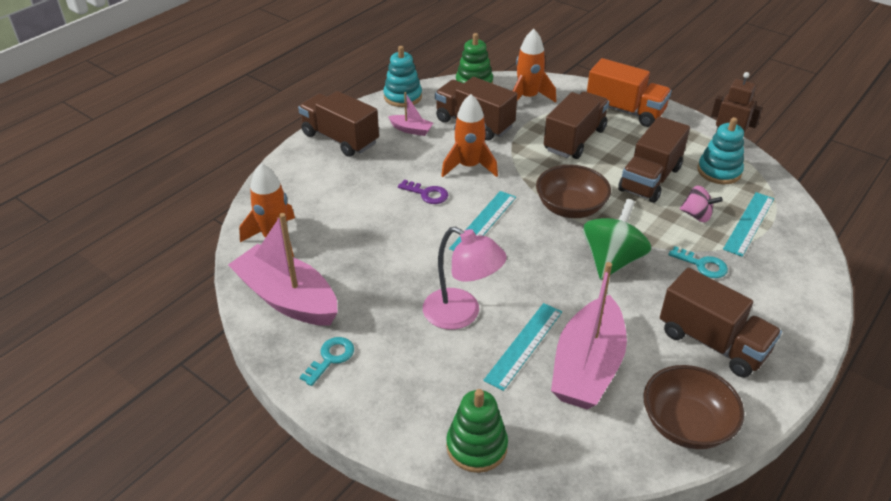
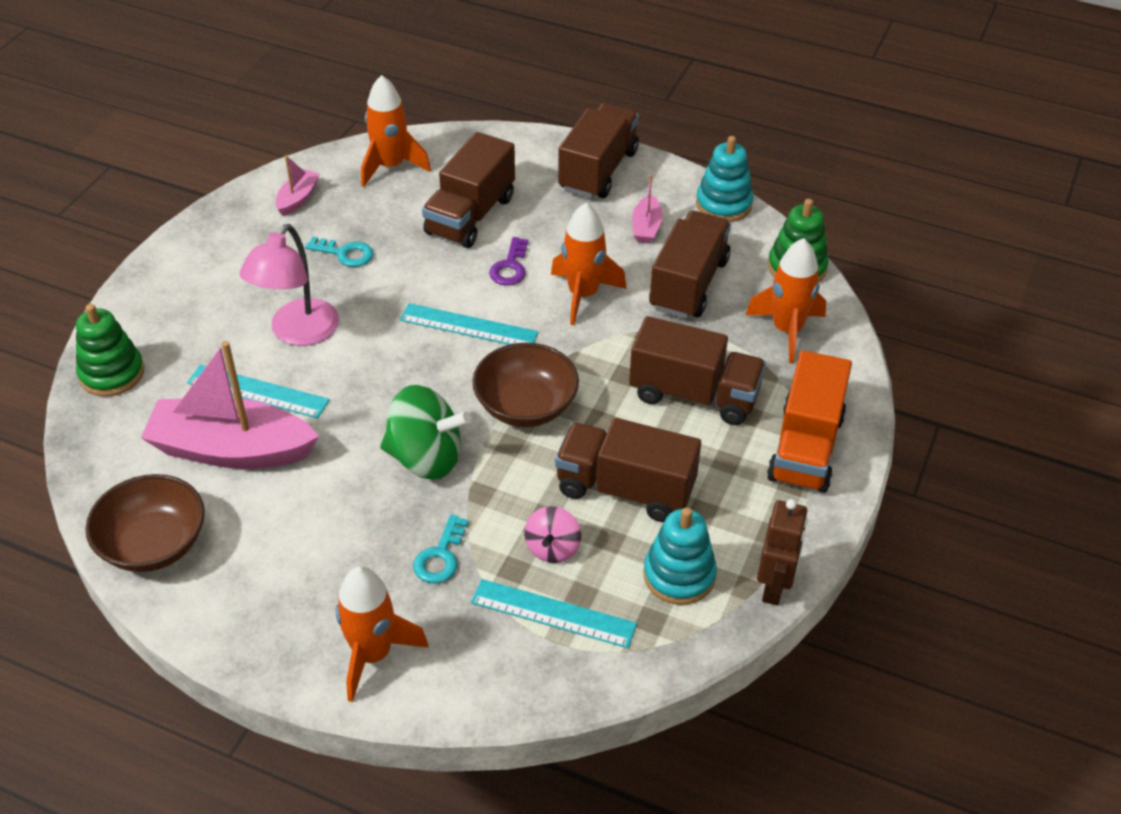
camera: 75 degrees right, 5 degrees up
pink boat [228,213,338,326] -> pink boat [276,155,320,216], size x0.45
turquoise key [300,337,354,386] -> turquoise key moved to [305,237,373,267]
brown truck [660,268,782,378] -> brown truck moved to [422,132,515,248]
none -> orange rocket [336,566,429,702]

